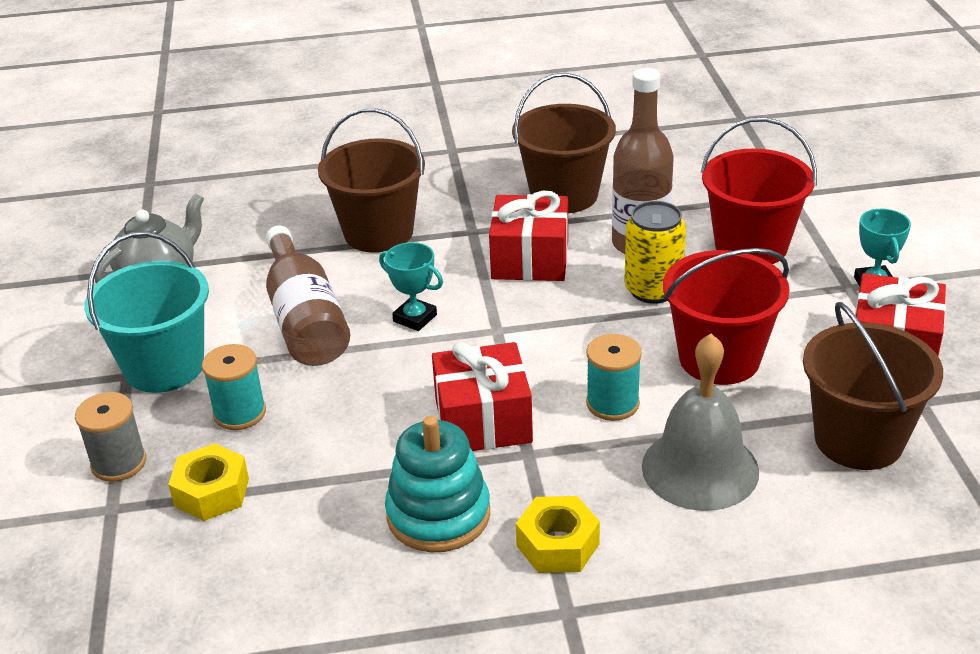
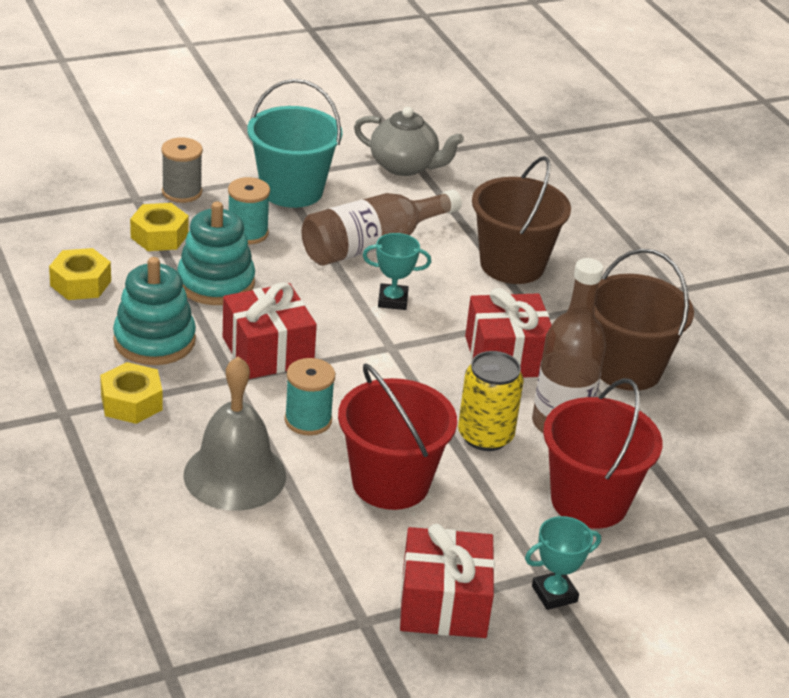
camera: 70 degrees right, 0 degrees up
turquoise trophy [379,242,443,331] -> turquoise trophy turned 75 degrees clockwise [363,233,431,310]
brown bucket [803,302,943,470] -> none
none -> yellow nut [49,248,111,300]
none -> turquoise stacking toy [177,202,255,305]

